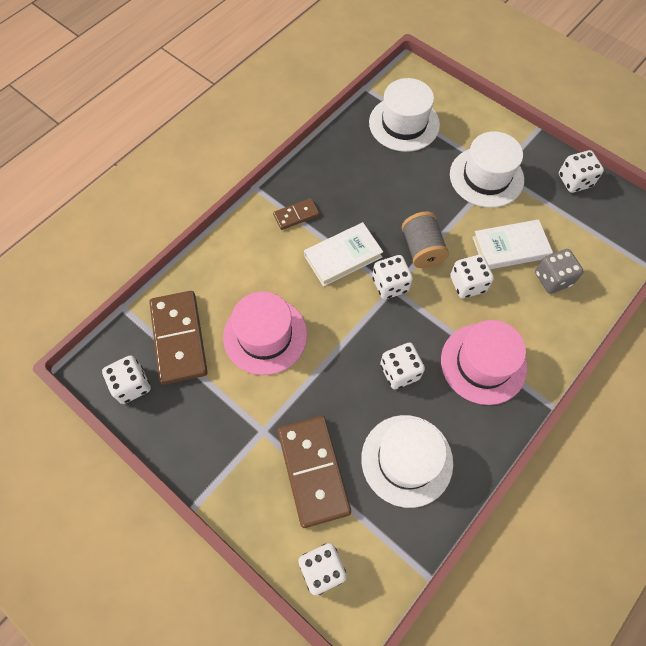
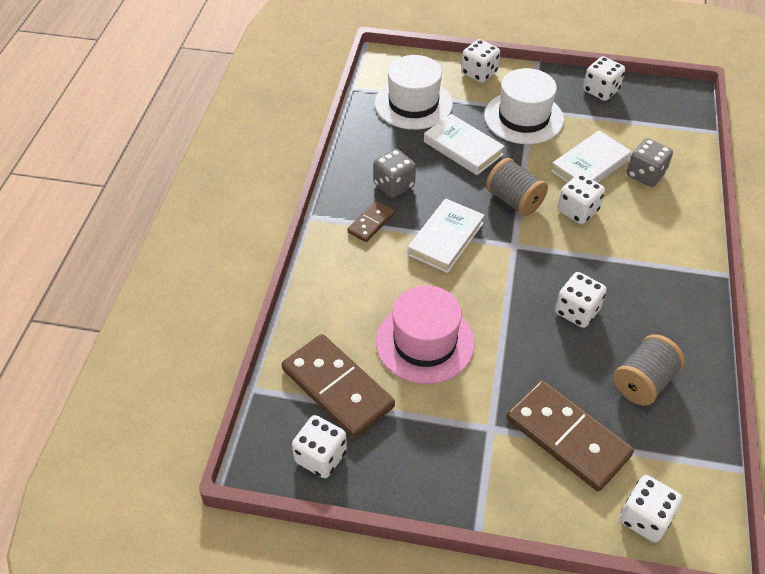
camera: 30 degrees left, 15 degrees down
white hat [361,415,453,508] -> grey spool [613,334,685,406]
white dice [372,255,413,300] -> white dice moved to [461,39,500,83]
pink hat [441,320,527,405] -> none
none -> grey dice [373,149,416,198]
none -> white book [424,114,505,175]

